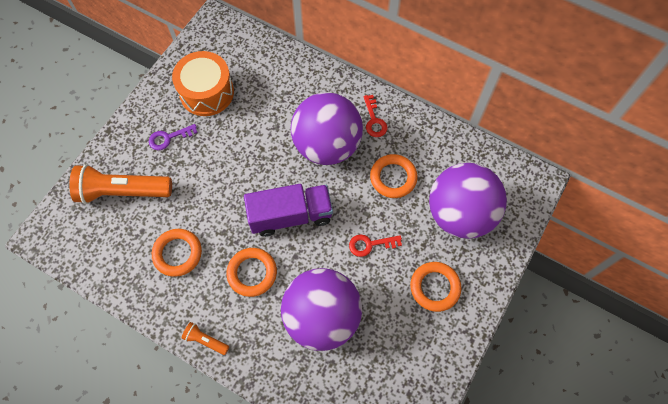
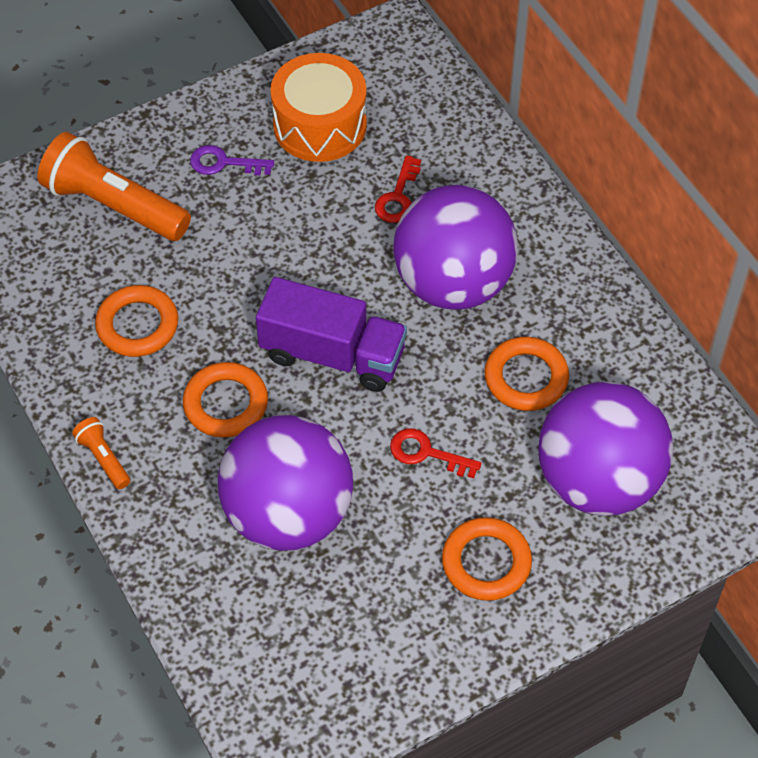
camera: 30 degrees right, 10 degrees down
red key [364,95,387,137] -> red key moved to [375,155,421,223]

